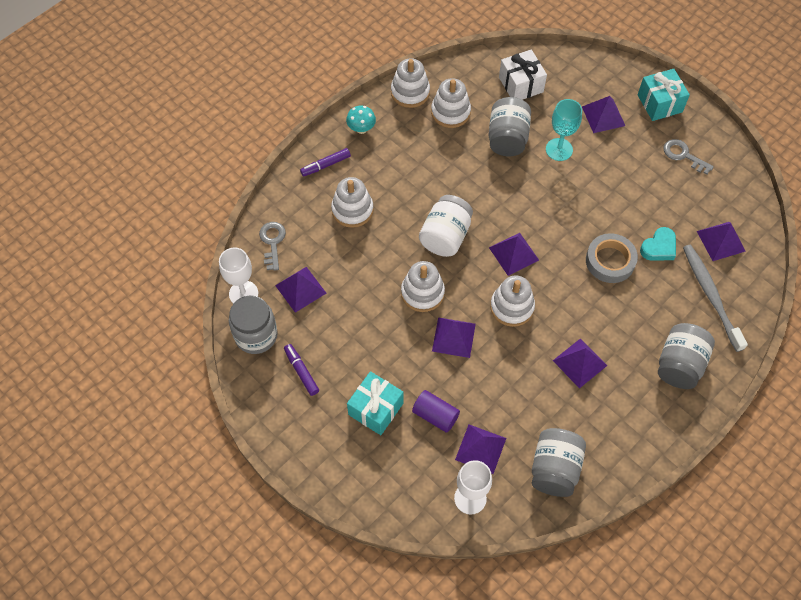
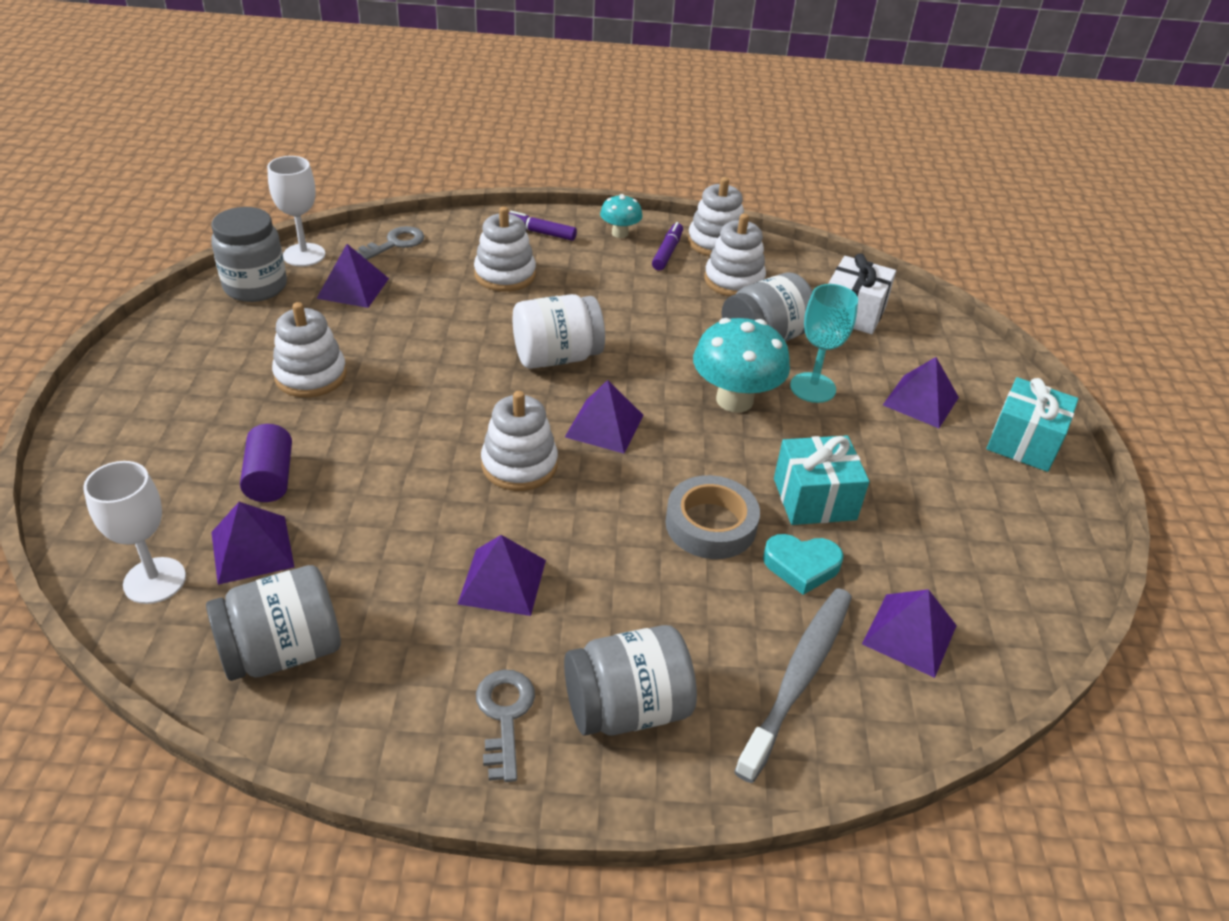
camera: 45 degrees right, 20 degrees down
purple marker [284,344,319,396] -> purple marker moved to [652,222,683,271]
turquoise gift [347,371,404,435] -> turquoise gift moved to [774,435,869,525]
white stacking toy [401,261,445,312] -> white stacking toy moved to [272,302,347,397]
purple pyramid [432,317,476,358] -> none
grey key [664,139,714,175] -> grey key moved to [476,669,535,782]
none -> turquoise mushroom [693,318,790,413]

